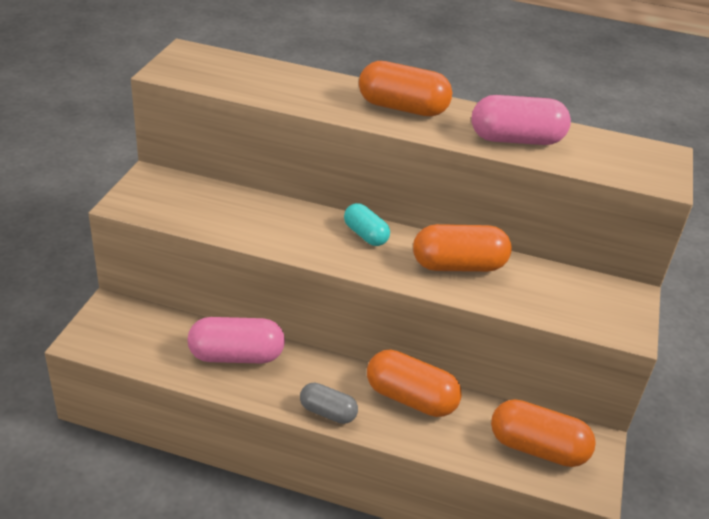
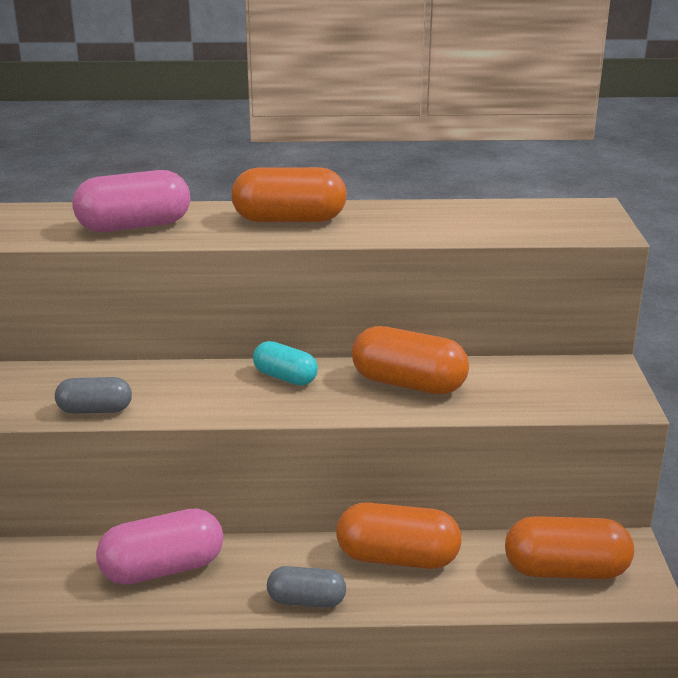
camera: 15 degrees left, 10 degrees down
orange capsule [413,224,512,272] -> orange capsule turned 45 degrees clockwise [352,326,469,394]
pink capsule [471,95,571,145] -> pink capsule moved to [73,170,190,232]
none -> grey capsule [55,377,132,414]

